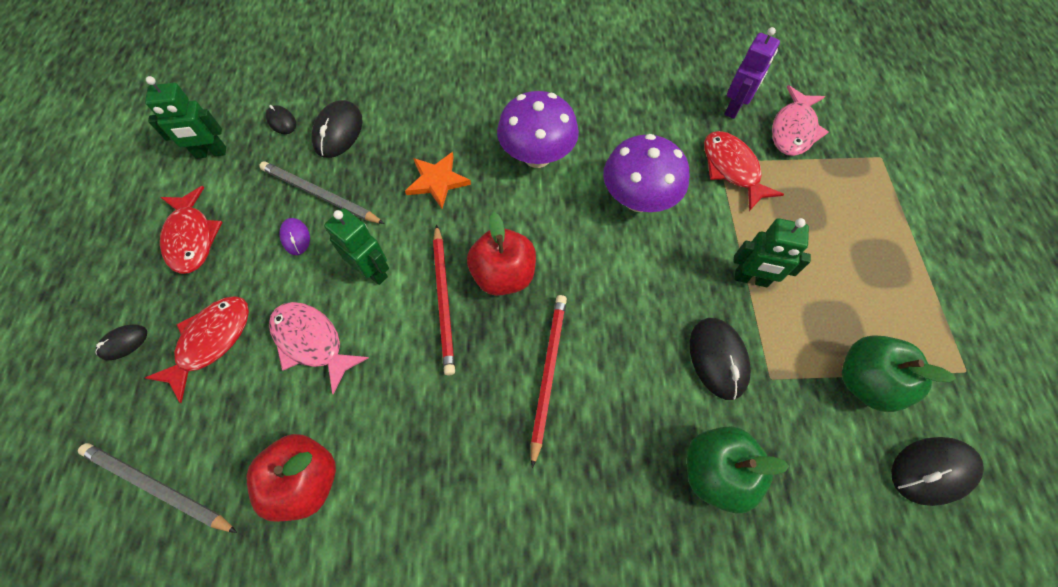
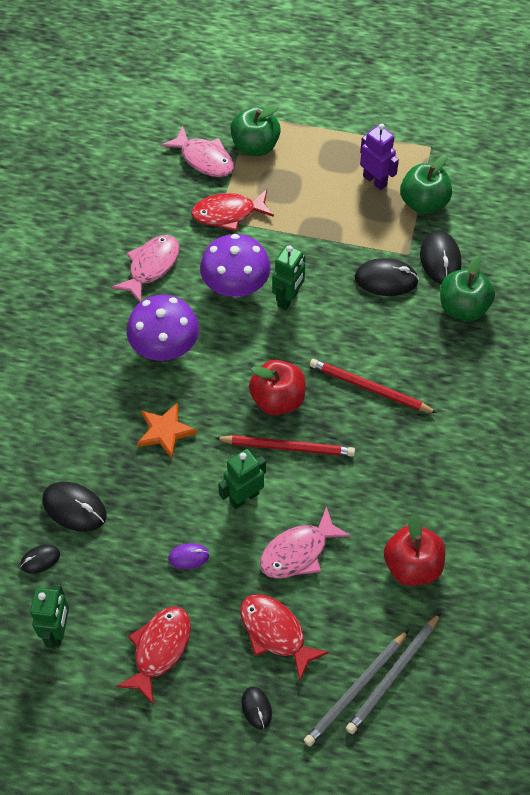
camera: 75 degrees left, 5 degrees down
red fish [160,186,222,274] -> red fish turned 60 degrees counterclockwise [116,606,191,705]
grey pencil [259,161,385,224] -> grey pencil moved to [304,630,409,746]
purple robot [724,27,780,119] -> purple robot moved to [360,123,399,190]
green robot [733,218,811,287] -> green robot moved to [272,245,305,310]
black mouse [891,437,984,506] -> black mouse moved to [420,231,462,284]
none -> pink fish [112,235,179,302]
none -> green apple [230,105,281,156]

